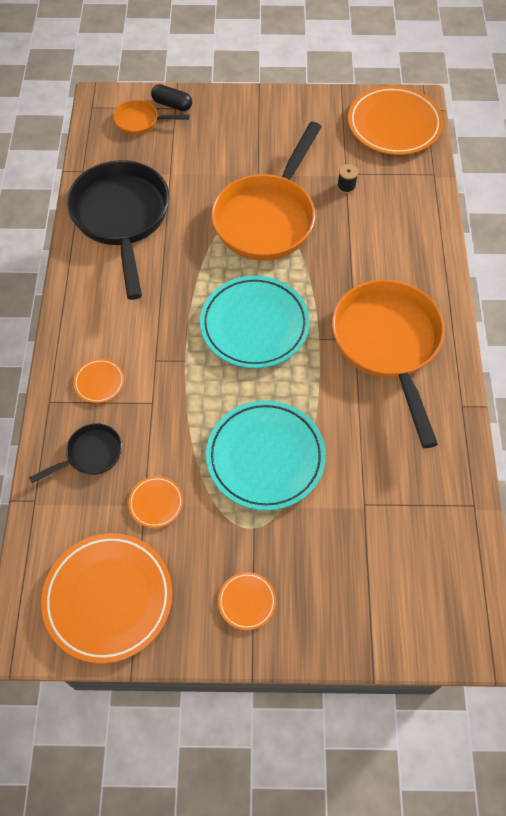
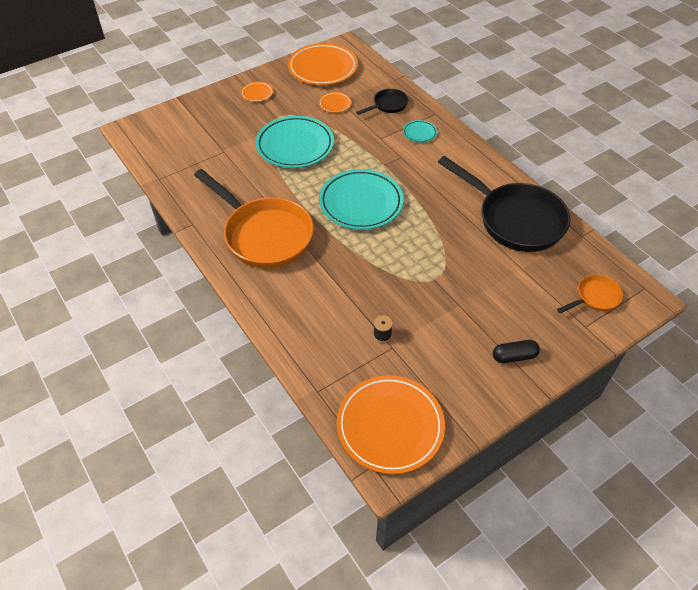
camera: 145 degrees right, 10 degrees down
black pan [29,423,122,483] -> black pan turned 150 degrees counterclockwise [356,89,408,115]
orange plate [73,359,124,403] -> turquoise plate [403,120,437,143]
black capsule [151,84,192,111] -> black capsule moved to [493,340,540,363]
orange pan [211,122,322,261] -> none

